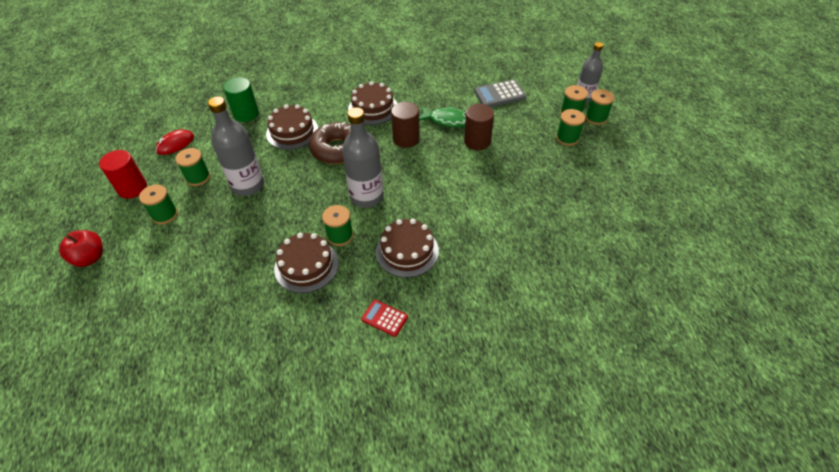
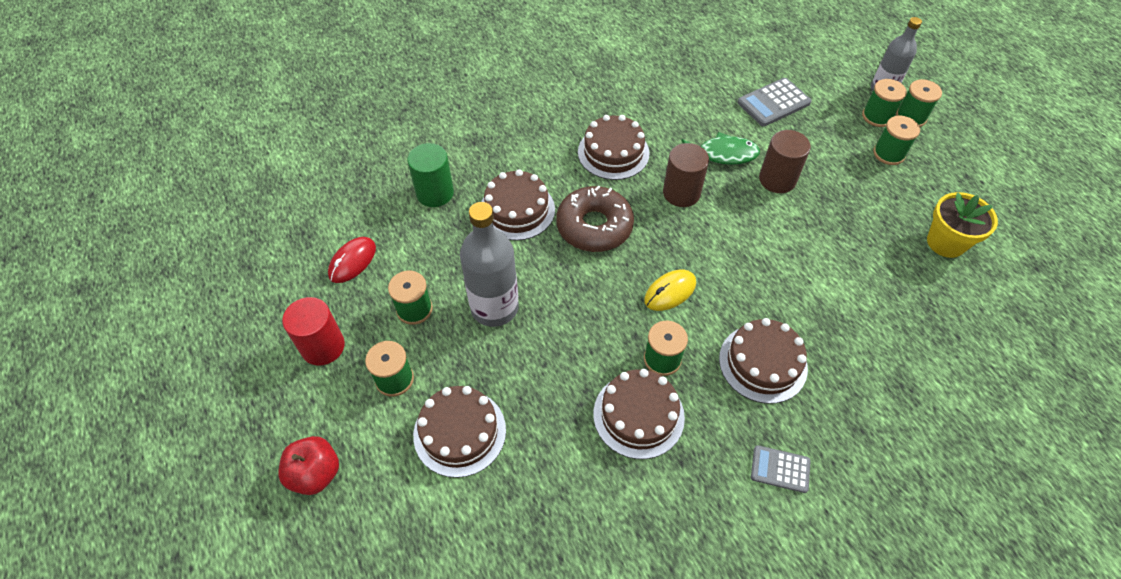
camera: 15 degrees left, 5 degrees up
grey bottle [342,107,384,208] -> yellow mouse [644,270,696,311]
red calculator [362,300,408,337] -> grey calculator [751,445,811,493]
none -> brown cake [413,386,506,478]
none -> yellow flower pot [927,192,998,258]

